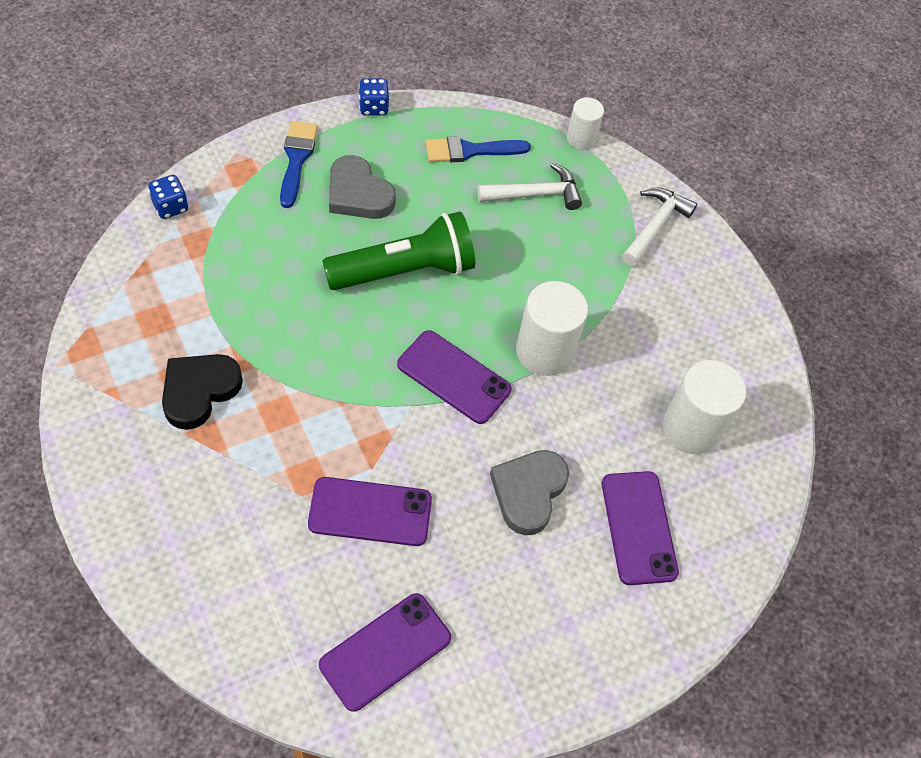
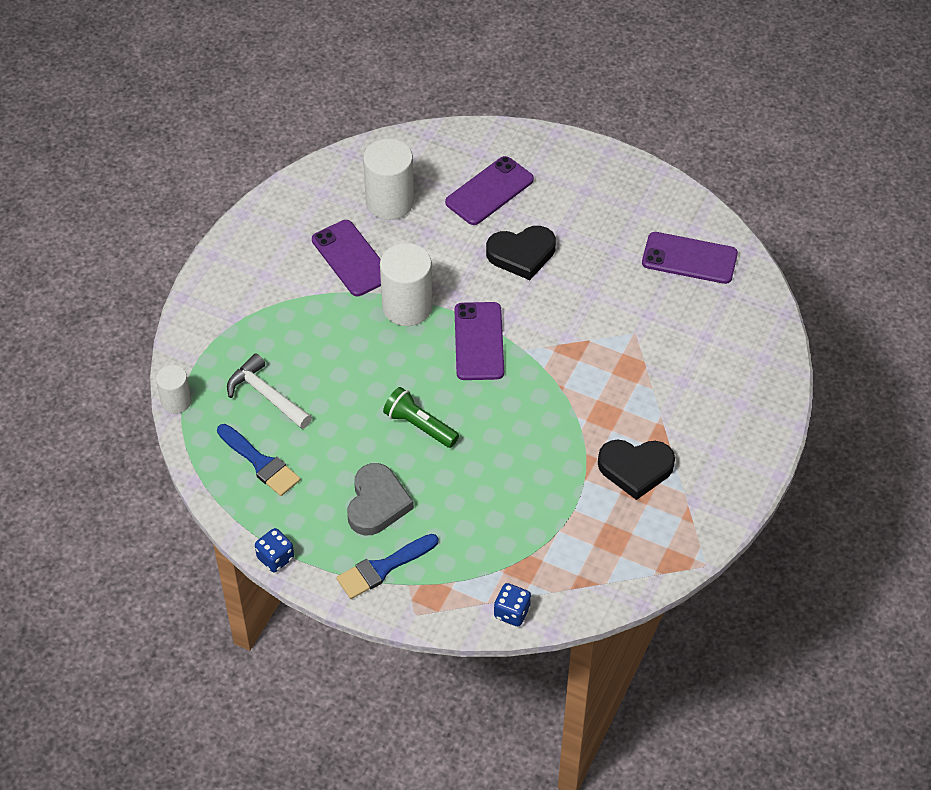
camera: 120 degrees left, 5 degrees down
purple phone [308,477,432,546] -> purple phone moved to [312,220,381,296]
green flashlight [322,211,475,290] -> green flashlight [383,387,459,448], size x0.58
grey heart [490,450,569,535] -> black heart [486,226,556,280]
white hammer [622,188,697,266] -> none

